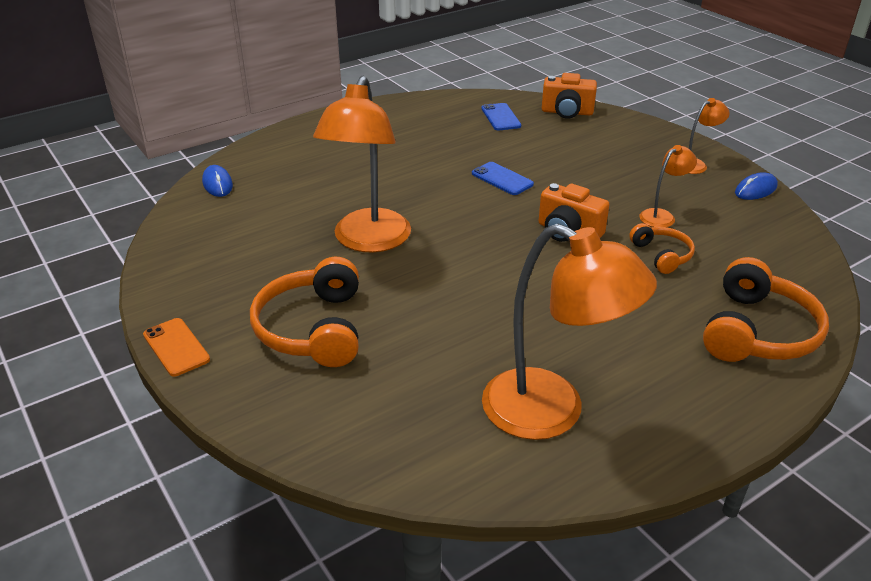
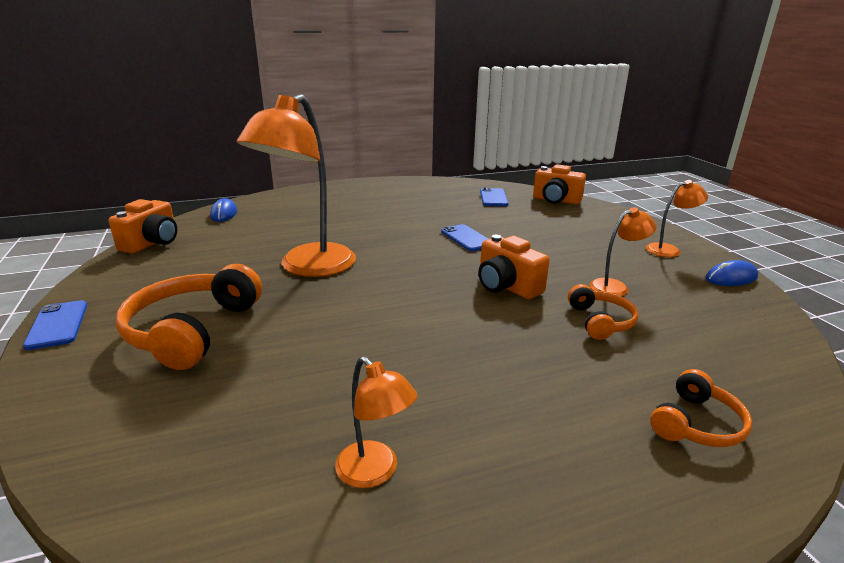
camera: 15 degrees right, 10 degrees down
orange phone [143,318,210,376] -> blue phone [23,300,87,350]
orange lamp [482,224,657,440] -> orange lamp [335,356,418,488], size x0.47
orange headphones [703,257,829,362] -> orange headphones [650,369,752,447], size x0.55
none -> orange camera [108,199,177,254]

